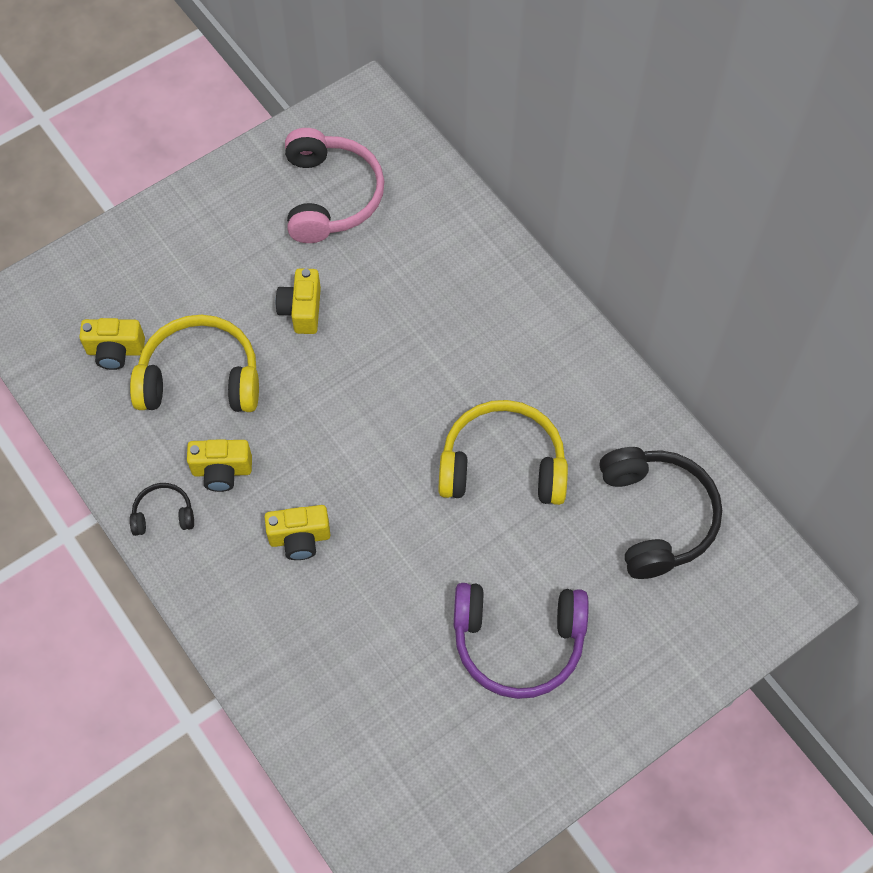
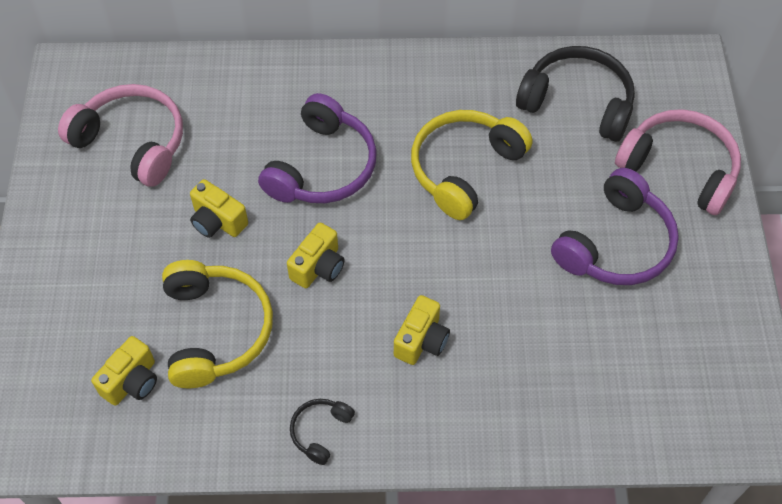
camera: 55 degrees left, 5 degrees down
yellow headphones [130,315,259,412] -> yellow headphones turned 135 degrees clockwise [162,260,273,388]
yellow camera [187,439,252,492] -> yellow camera moved to [287,223,345,288]
none -> purple headphones [258,93,377,203]
none -> pink headphones [615,109,741,215]

